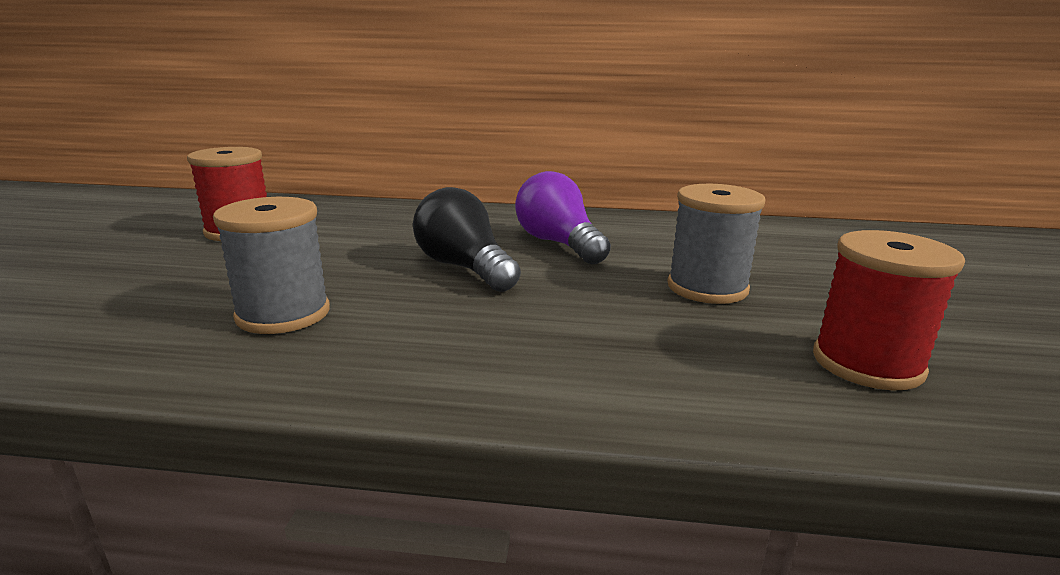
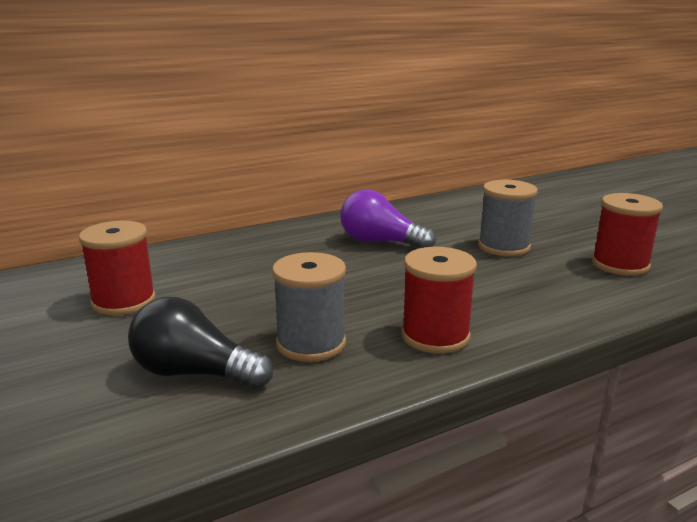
camera: 35 degrees left, 0 degrees up
black light bulb [413,187,521,292] -> black light bulb moved to [128,297,273,389]
none -> red spool [402,247,477,354]

